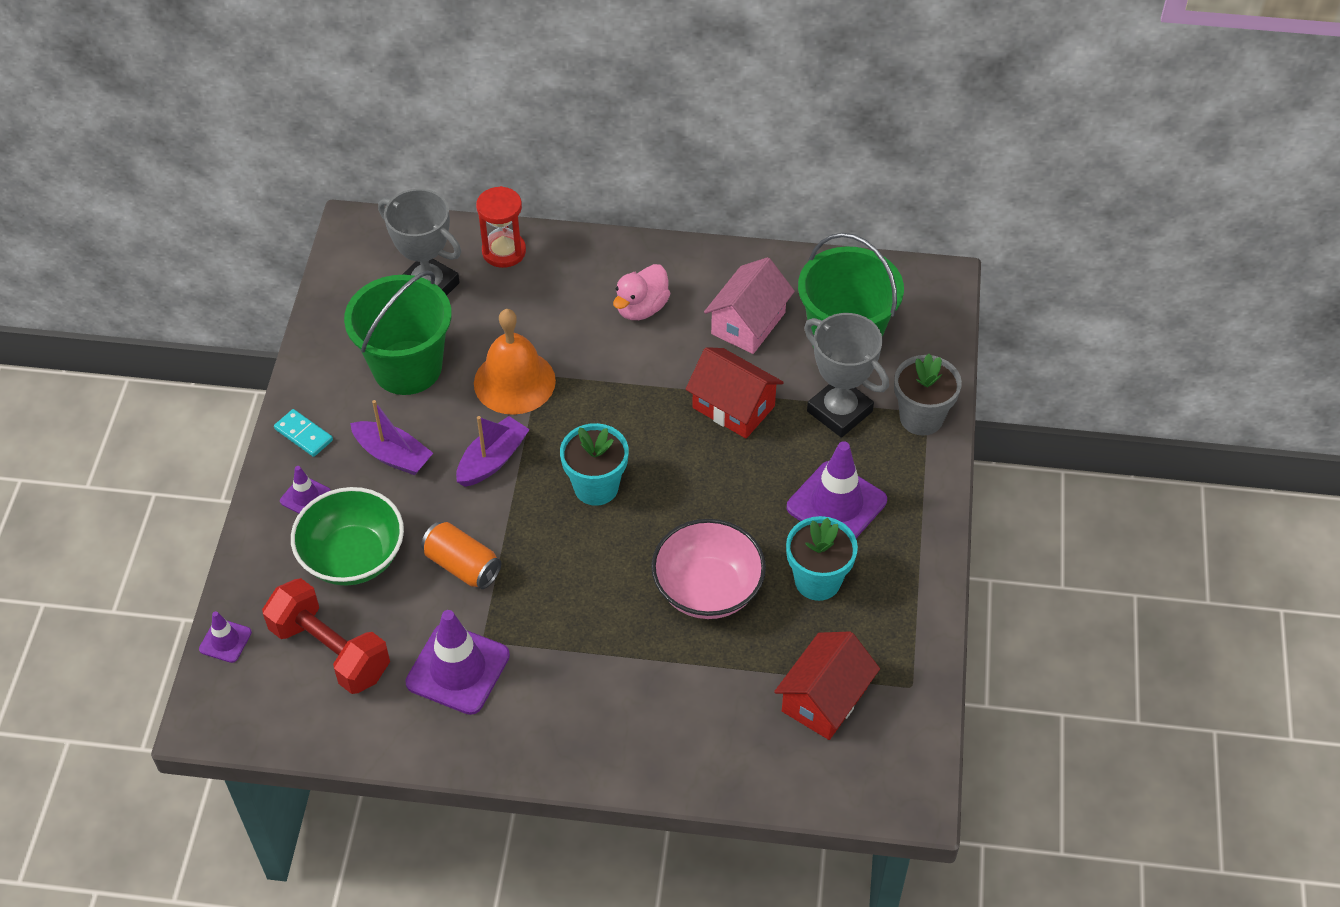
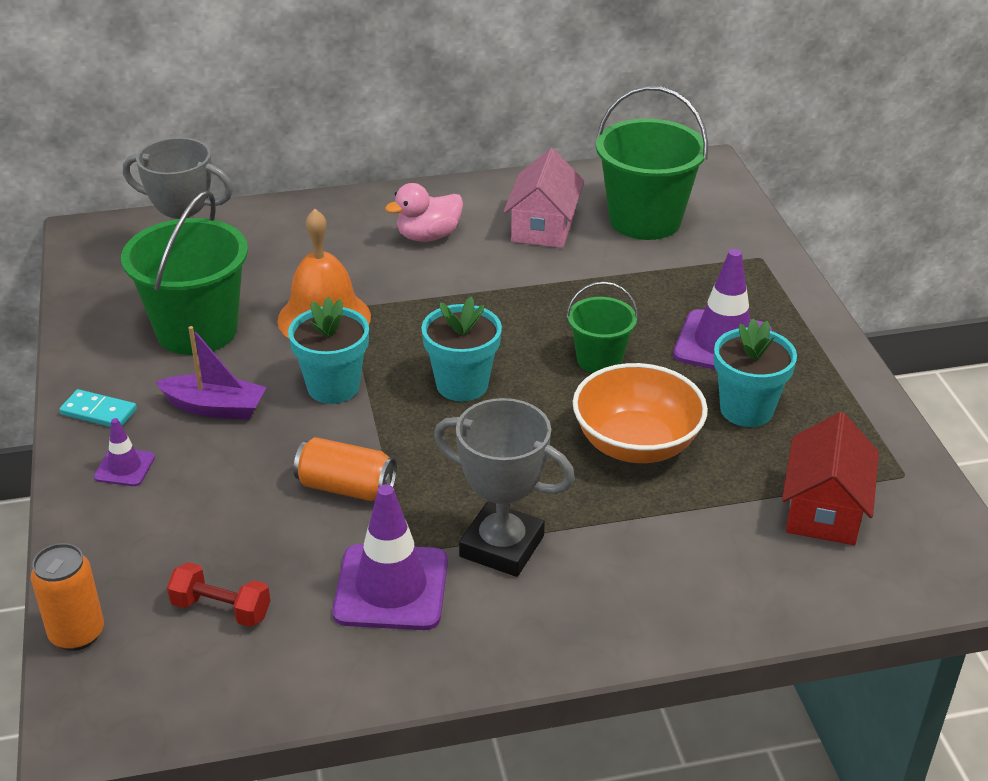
camera: 20 degrees left, 15 degrees down
purple traffic cone [199,611,252,663] -> orange can [31,543,104,651]
red dumbbell [262,578,390,694] -> red dumbbell [167,562,270,627], size x0.57
green bowl [291,487,404,585] -> none
purple boat [456,416,530,487] -> turquoise flower pot [288,297,369,404]
red hourglass [476,186,526,268] -> none
pink duck [613,264,670,320] -> pink duck turned 45 degrees clockwise [385,183,463,242]
pink bowl [651,519,766,619] -> orange bowl [573,363,708,463]
red house [685,347,784,438] -> none
grey trophy [804,313,889,438] -> grey trophy moved to [434,398,575,577]
grey flower pot [894,354,962,436] -> none
none -> green bucket [566,281,638,373]

